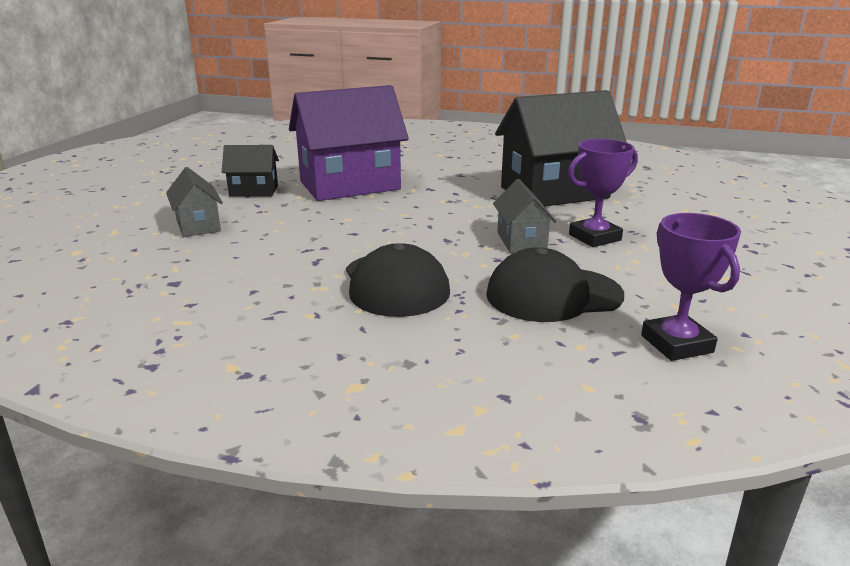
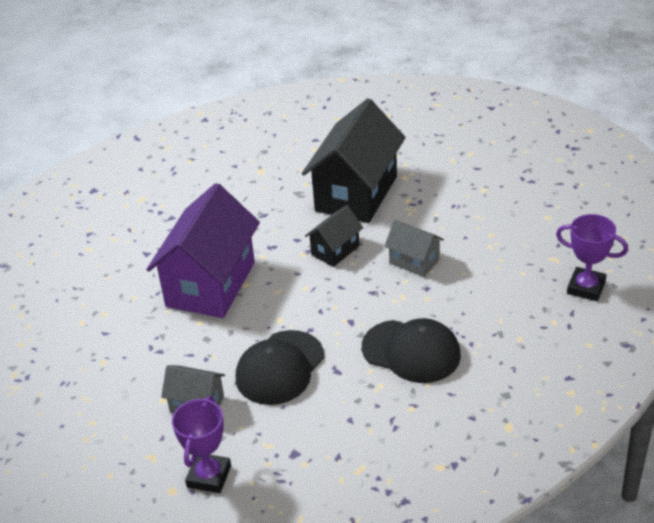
camera: 45 degrees left, 15 degrees up
black house [222,145,279,197] -> black house moved to [305,205,363,267]
black cap [486,247,624,322] -> black cap moved to [236,330,324,405]
purple trophy [568,139,638,247] -> purple trophy moved to [172,396,231,493]

